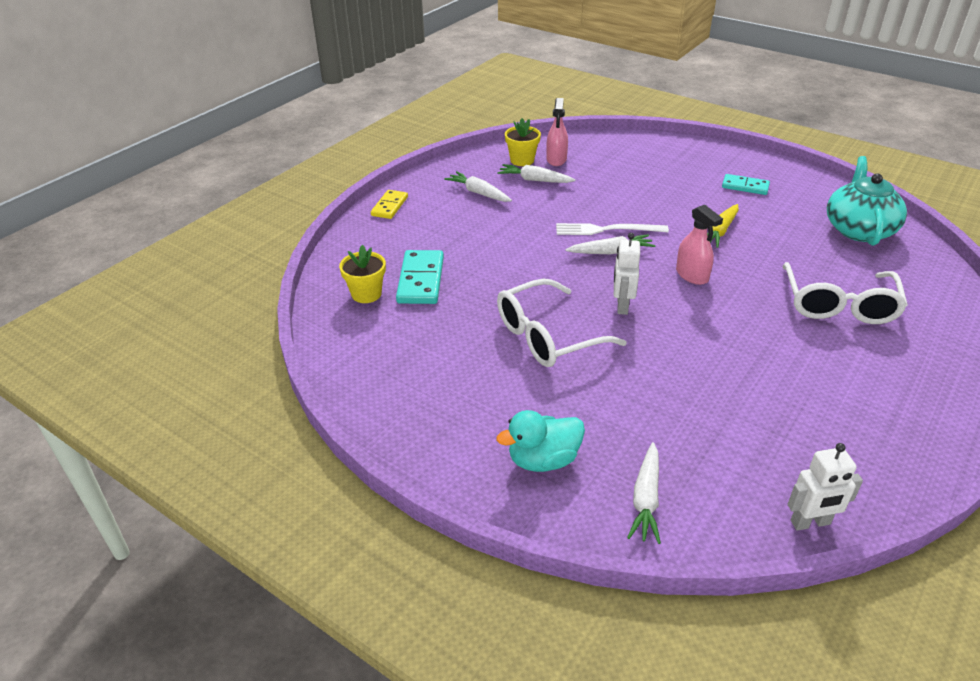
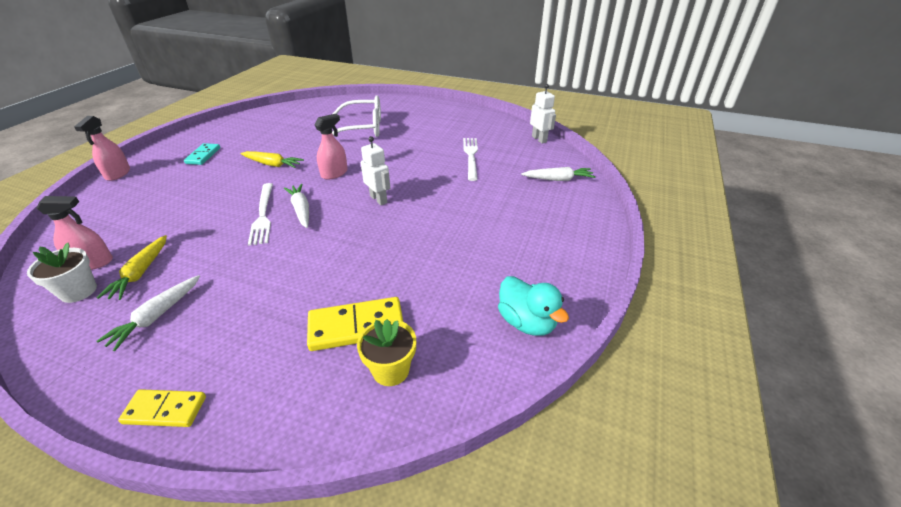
camera: 105 degrees left, 0 degrees up
turquoise domino [396,250,444,304] -> yellow domino [307,297,403,351]
turquoise duck [496,410,585,472] -> turquoise duck moved to [498,276,569,336]
white carrot [497,164,576,183] -> yellow carrot [96,235,167,300]
white glasses [497,279,627,367] -> none
yellow flower pot [505,118,541,166] -> white flower pot [27,243,97,303]
white robot [614,233,640,315] -> white robot turned 120 degrees counterclockwise [361,136,390,205]
turquoise teapot [827,156,907,246] -> none
none -> pink spray bottle [74,116,130,181]
none -> white fork [463,138,478,181]

